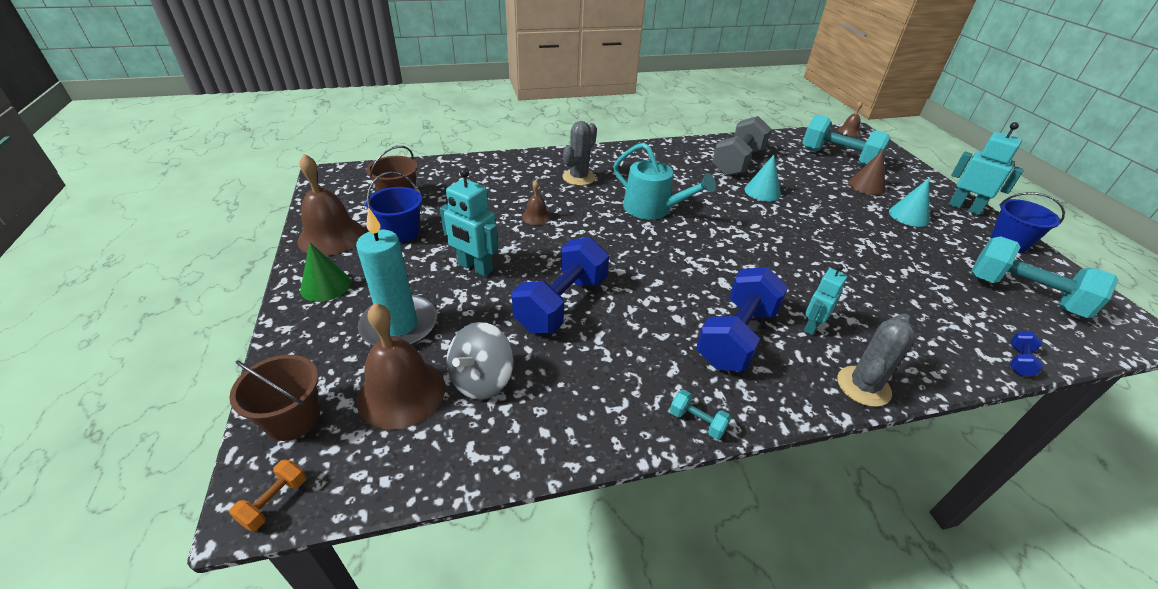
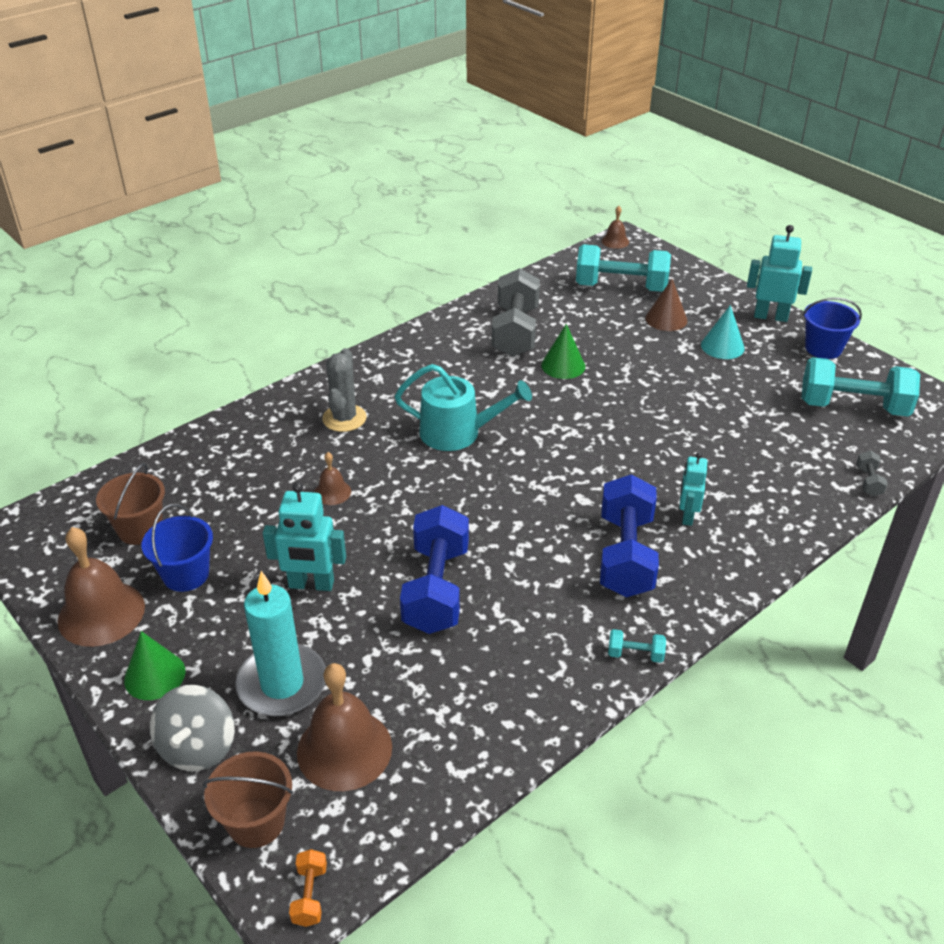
camera: 25 degrees left, 0 degrees up
grey spinning top [446,322,514,400] -> grey spinning top moved to [150,685,235,771]
turquoise cone [745,155,781,201] -> green cone [541,324,585,379]
grey cactus [837,313,915,407] -> none
blue dumbbell [1010,332,1043,376] -> grey dumbbell [856,451,888,496]

